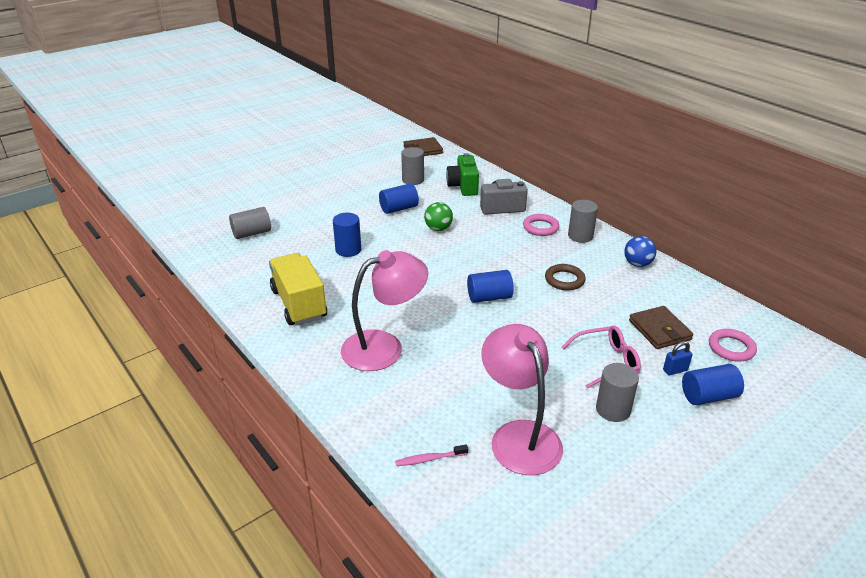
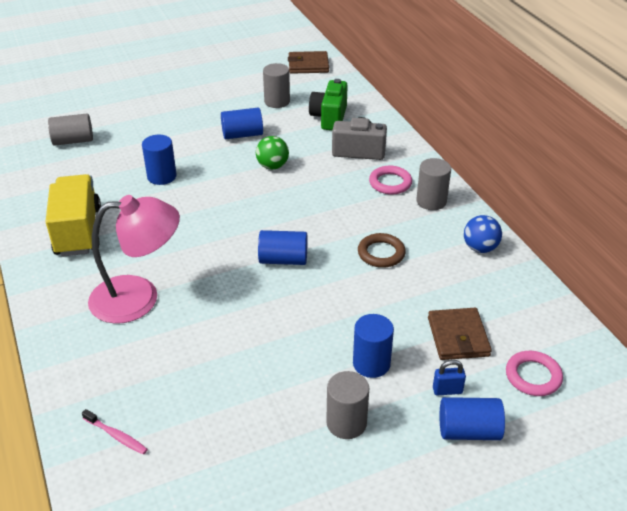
camera: 15 degrees right, 5 degrees up
pink toothbrush [395,444,468,466] -> pink toothbrush turned 150 degrees counterclockwise [82,409,148,455]
pink lamp [481,324,563,475] -> none
pink glasses [561,326,641,389] -> blue cylinder [353,314,394,378]

